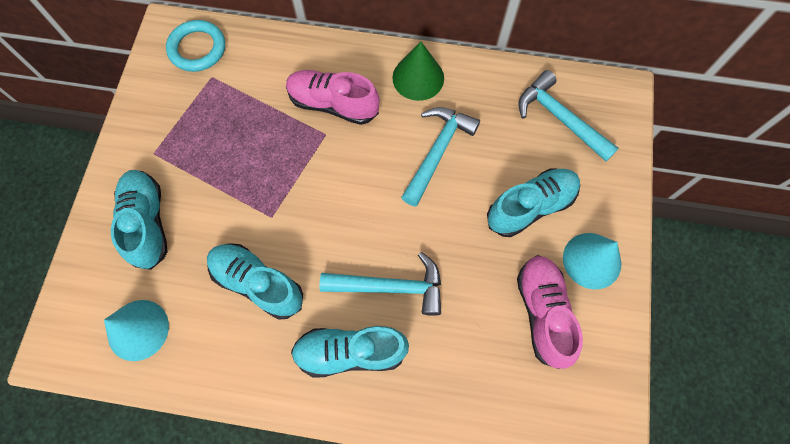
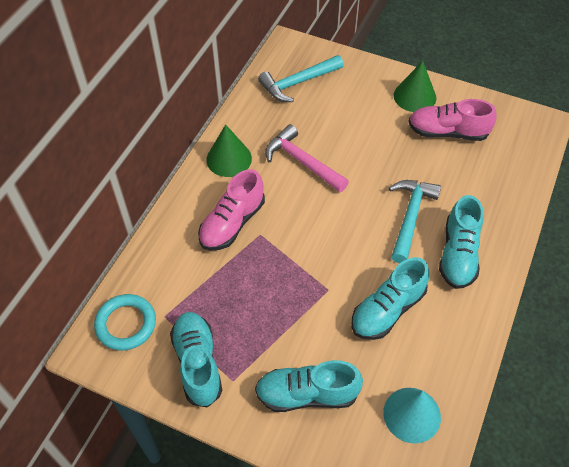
camera: 75 degrees left, 15 degrees down
turquoise hammer [401,107,480,207] -> pink hammer [265,124,349,192]
turquoise shoe [487,168,580,237] -> turquoise shoe moved to [170,312,223,408]
turquoise cone [563,233,621,289] -> green cone [394,61,437,112]

